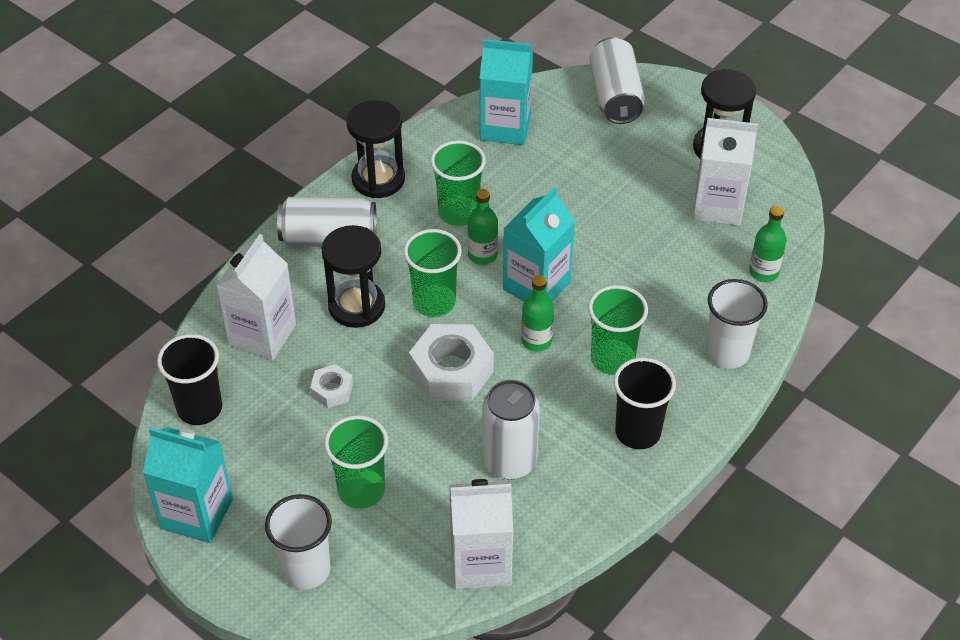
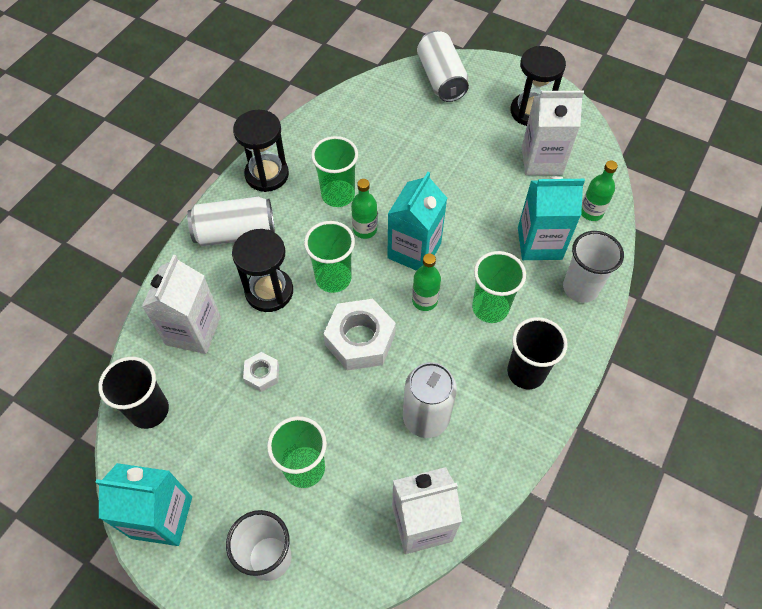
camera: 10 degrees left, 10 degrees up
turquoise carton [480,39,533,145] -> turquoise carton moved to [518,176,585,260]

